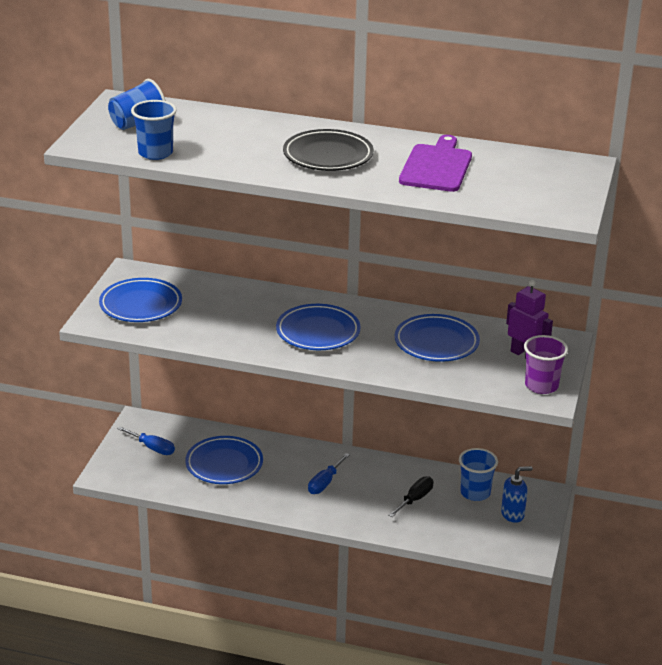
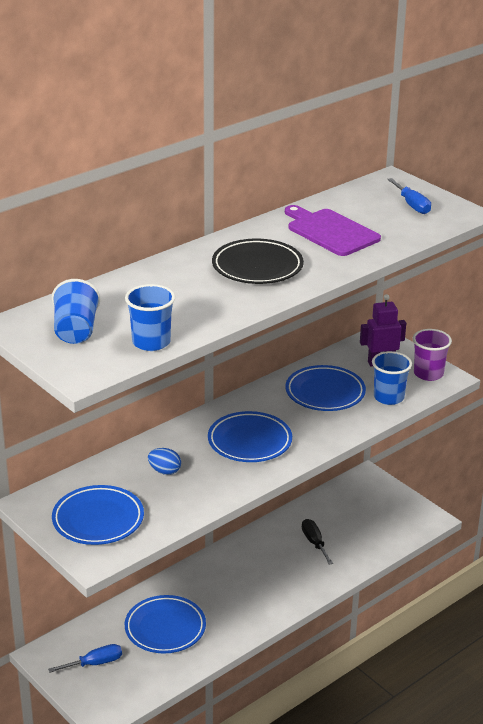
camera: 55 degrees left, 0 degrees up
blue screwdriver [308,453,350,494] -> blue screwdriver moved to [387,178,431,214]
blue cup [459,448,498,501] -> blue cup moved to [372,351,412,405]
blue soap dispenser [501,466,533,523] -> none
none -> blue egg [148,448,181,475]

